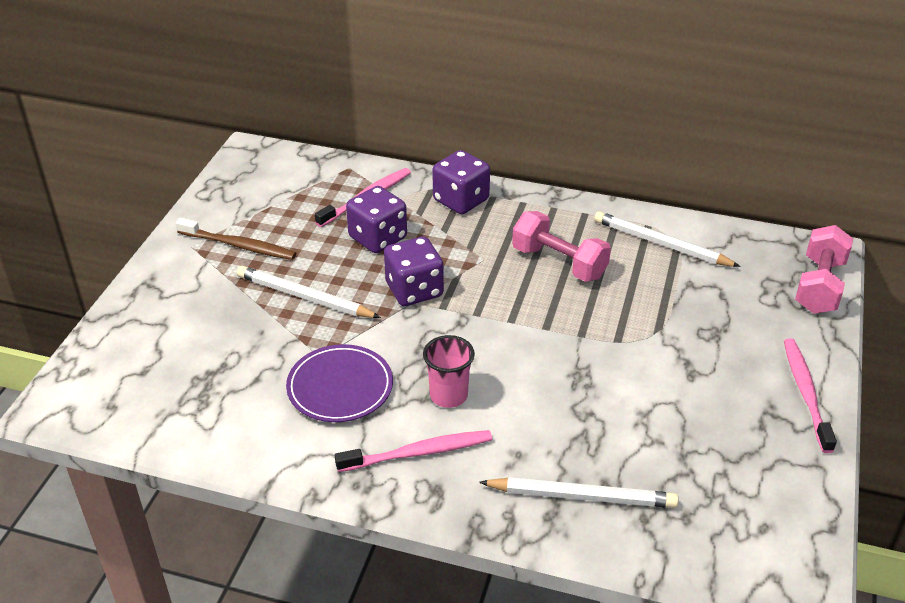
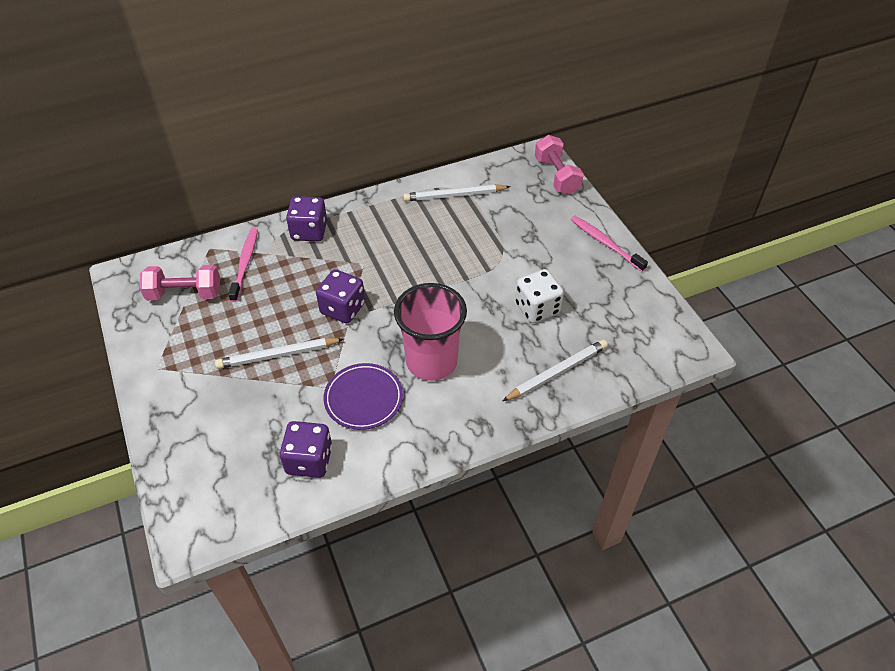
camera: 40 degrees left, 10 degrees up
brown toothbrush [176,218,296,260] -> none
pink toothbrush [335,430,492,472] -> none
purple dice [346,186,407,253] -> purple dice moved to [280,421,332,478]
pink cup [423,335,475,408] -> pink cup [394,283,467,381], size x1.89
pink dumbbell [512,211,611,282] -> pink dumbbell moved to [140,265,220,301]
none -> white dice [515,269,564,323]

